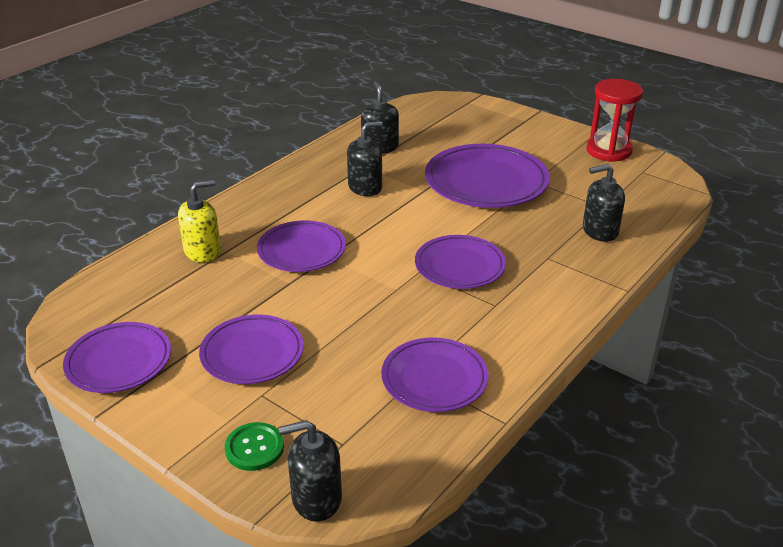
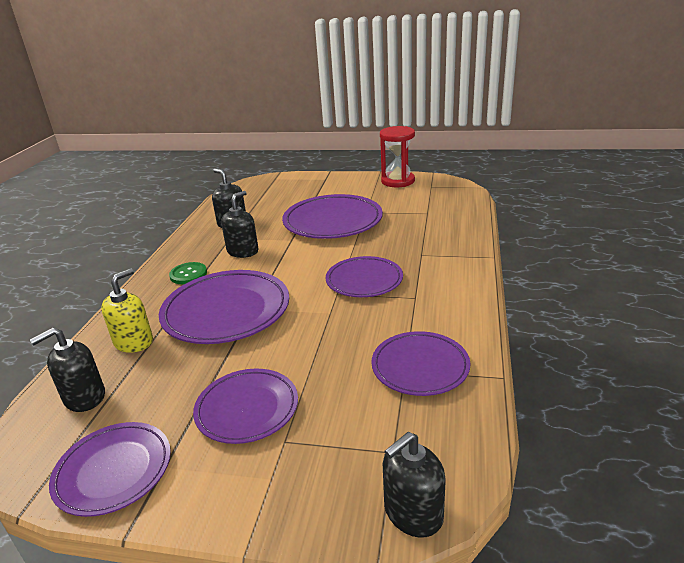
camera: 25 degrees left, 5 degrees down
green button [225,422,284,471] -> green button moved to [169,262,207,284]
purple plate [257,220,346,272] -> purple plate [159,270,289,344], size x1.57
black soap dispenser [583,164,625,242] -> black soap dispenser moved to [30,328,105,412]

